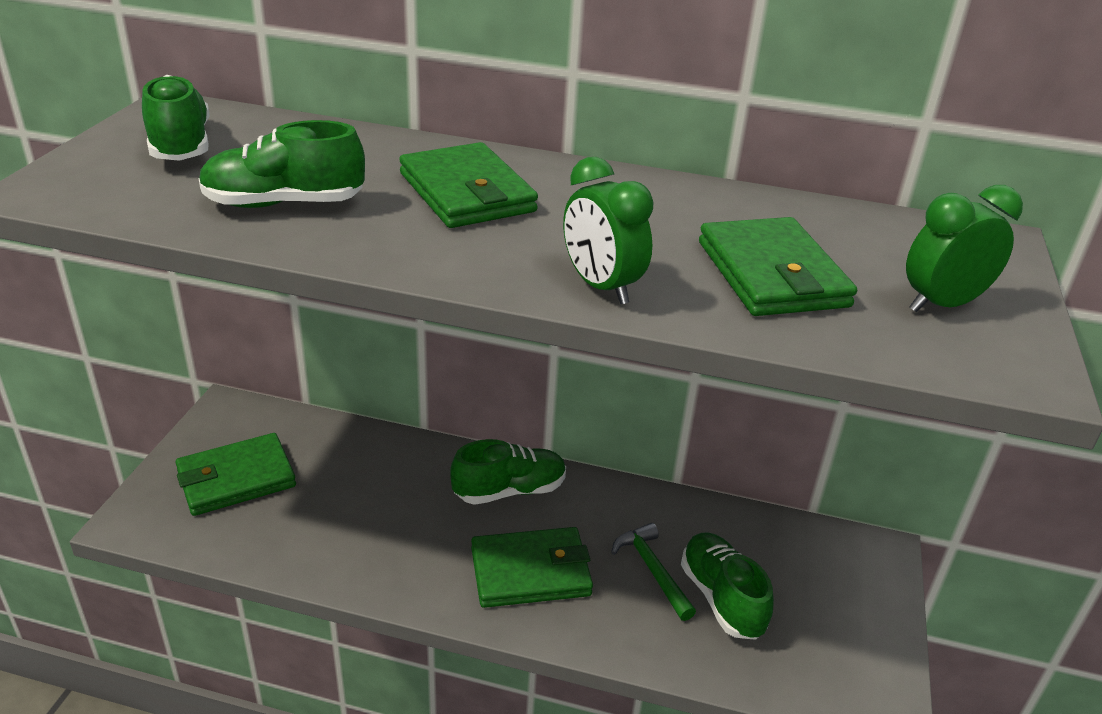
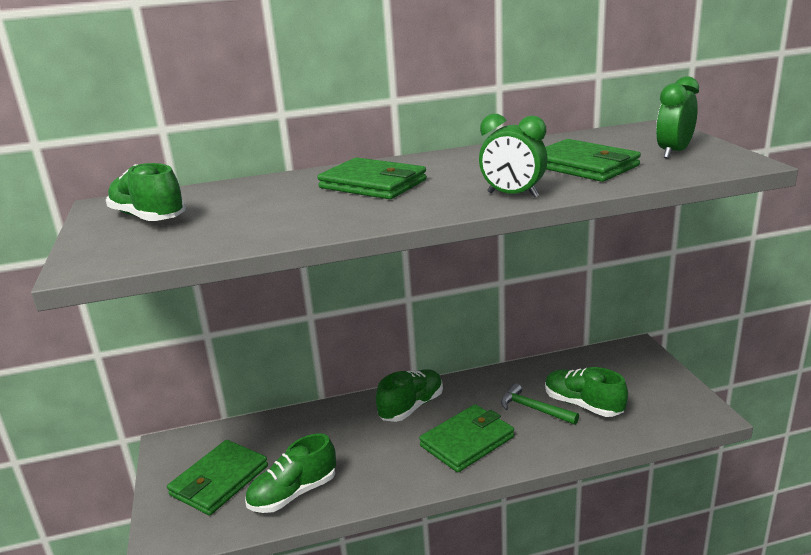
camera: 25 degrees left, 10 degrees down
green shoe [199,120,365,208] -> green shoe moved to [245,433,336,513]

